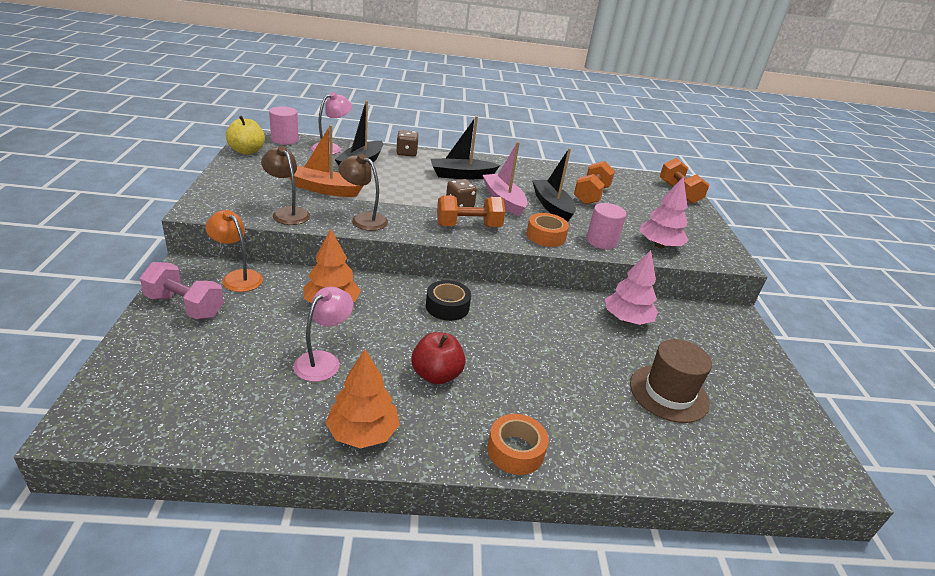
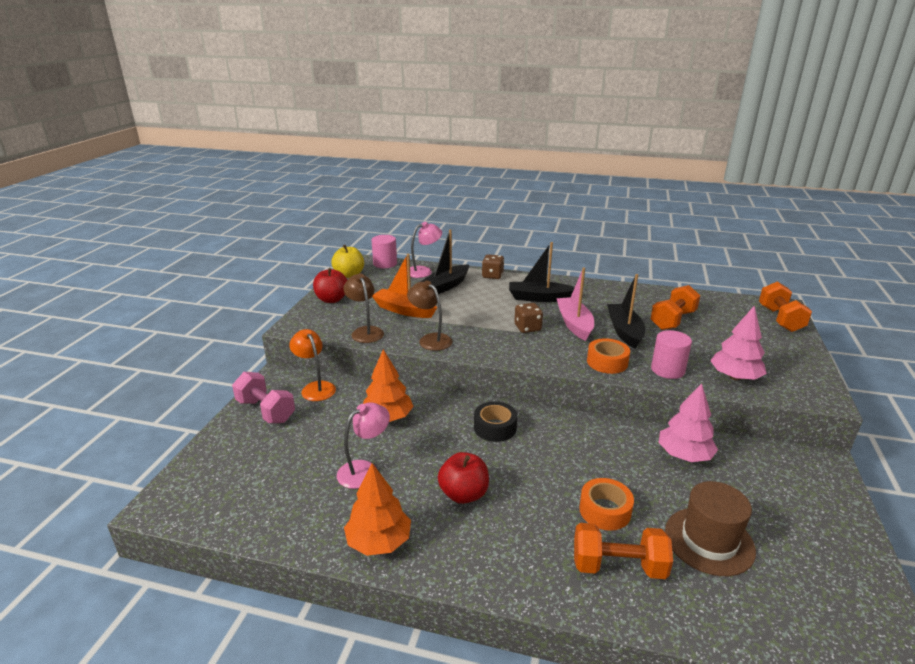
camera: 20 degrees right, 5 degrees down
orange dumbbell [437,195,505,227] -> orange dumbbell moved to [574,523,673,579]
orange tape [487,414,549,475] -> orange tape moved to [579,478,634,531]
none -> red apple [313,268,347,303]

